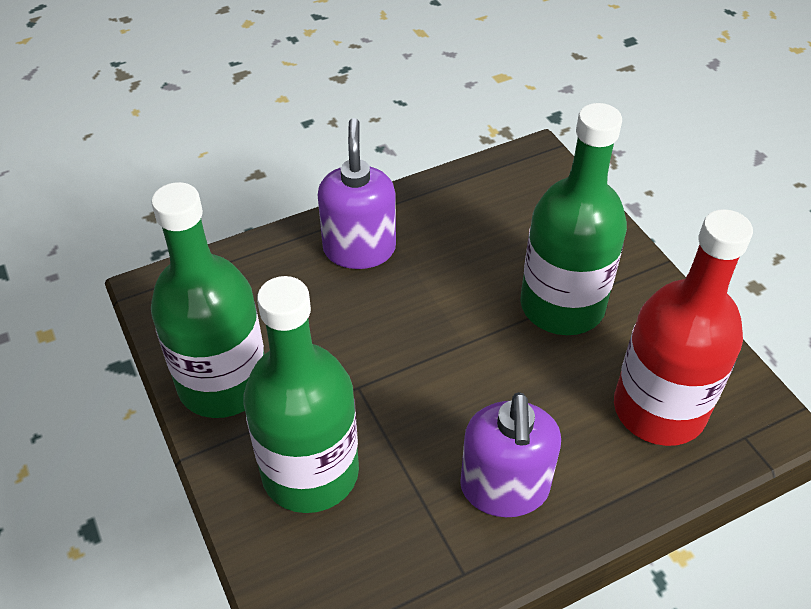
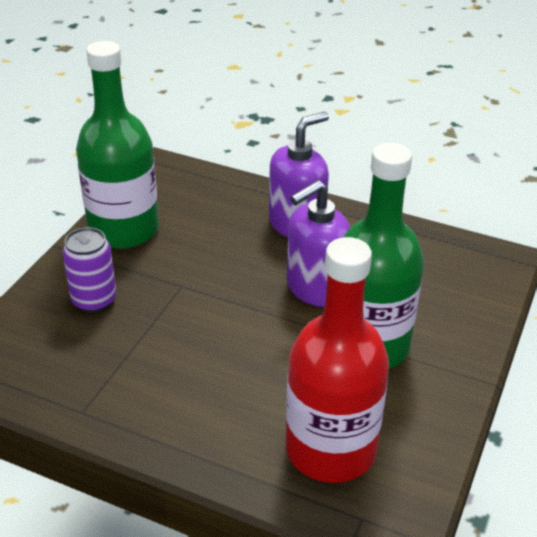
camera: 50 degrees right, 10 degrees down
green bottle [243,276,359,513] -> purple can [62,227,117,313]
purple soap dispenser [460,392,561,517] -> purple soap dispenser moved to [287,180,350,307]

